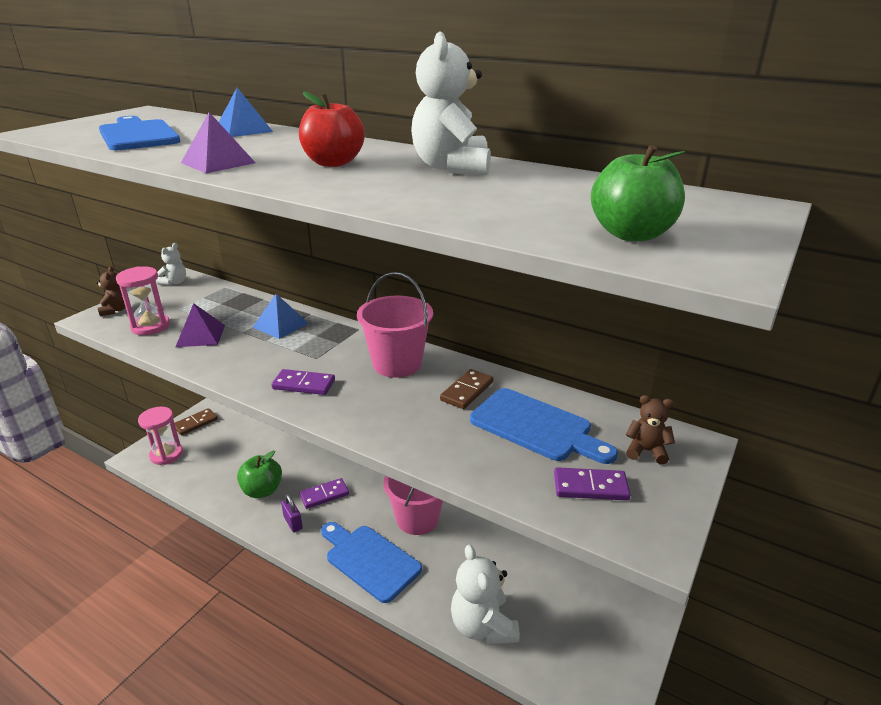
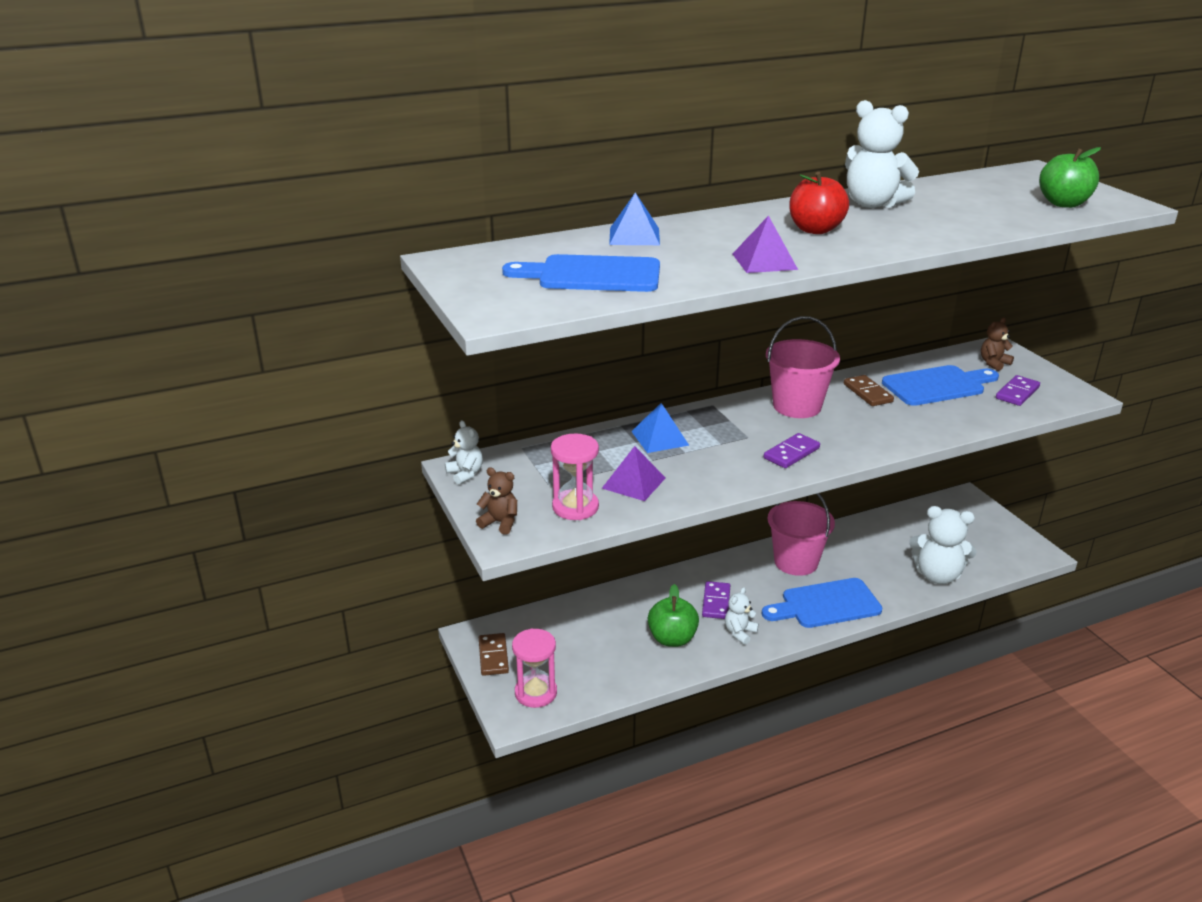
camera: 55 degrees left, 0 degrees up
purple padlock [281,494,303,532] -> white teddy bear [725,587,759,645]

